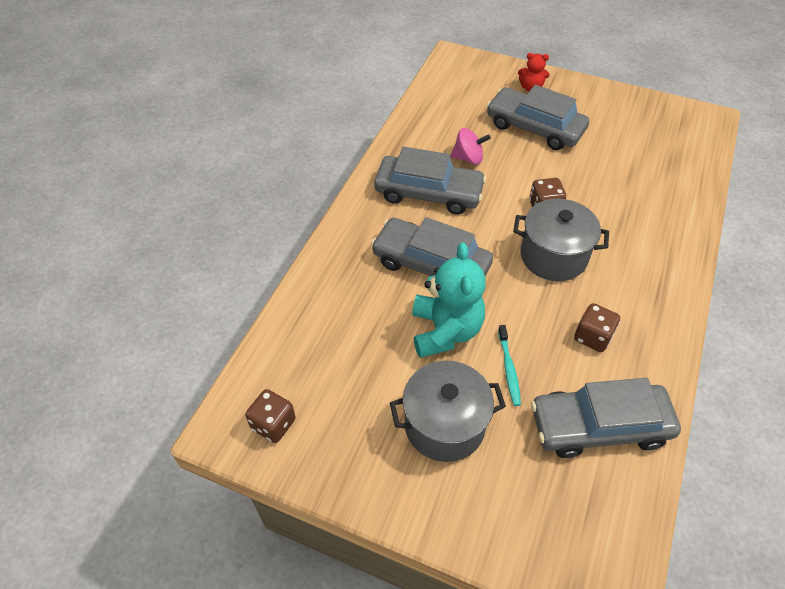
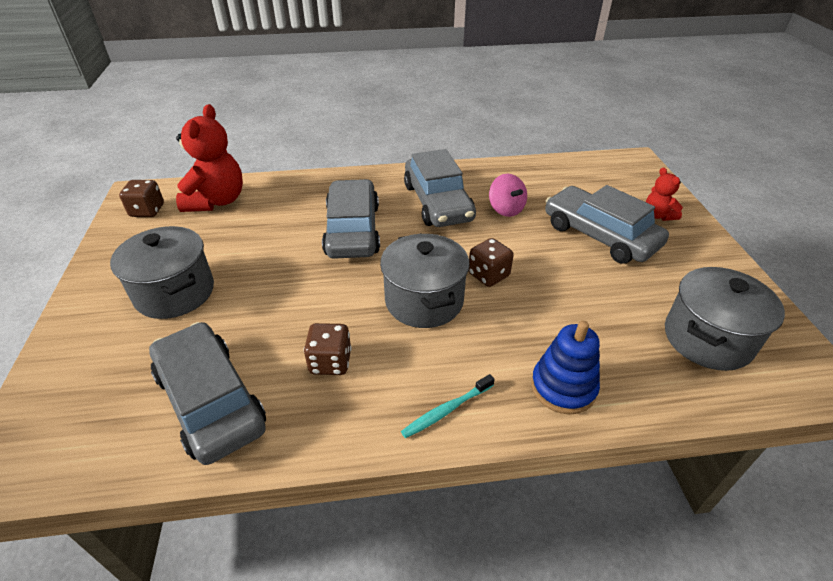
camera: 60 degrees right, 10 degrees down
turquoise teddy bear [412,242,486,358] -> none
grey car [487,85,589,150] -> grey car turned 45 degrees counterclockwise [545,185,669,264]
turquoise toothbrush [498,325,521,406] -> turquoise toothbrush moved to [401,374,495,438]
none -> red teddy bear [176,104,243,212]
none -> blue stacking toy [531,321,600,415]
none -> grey pot [665,267,785,371]

